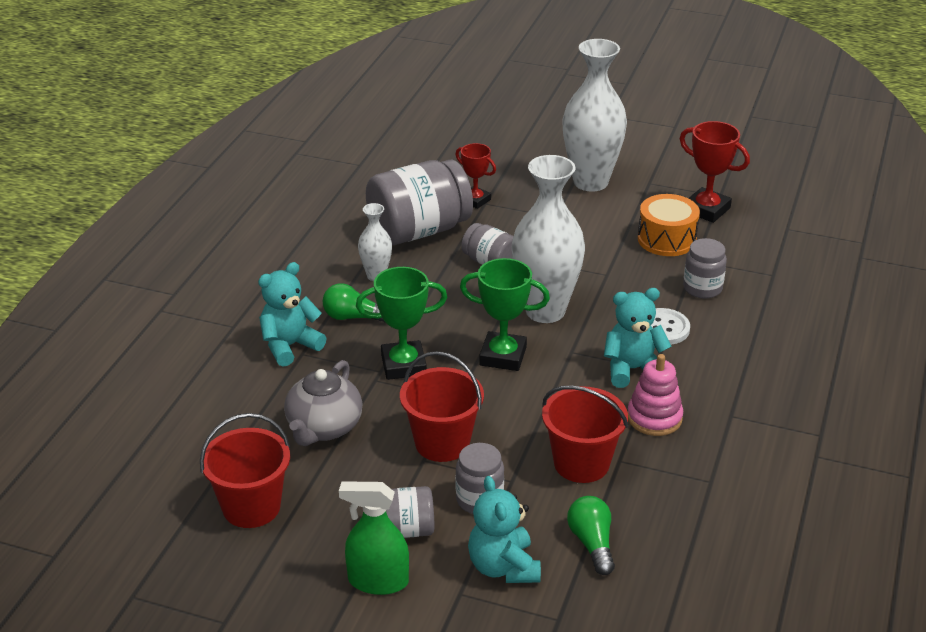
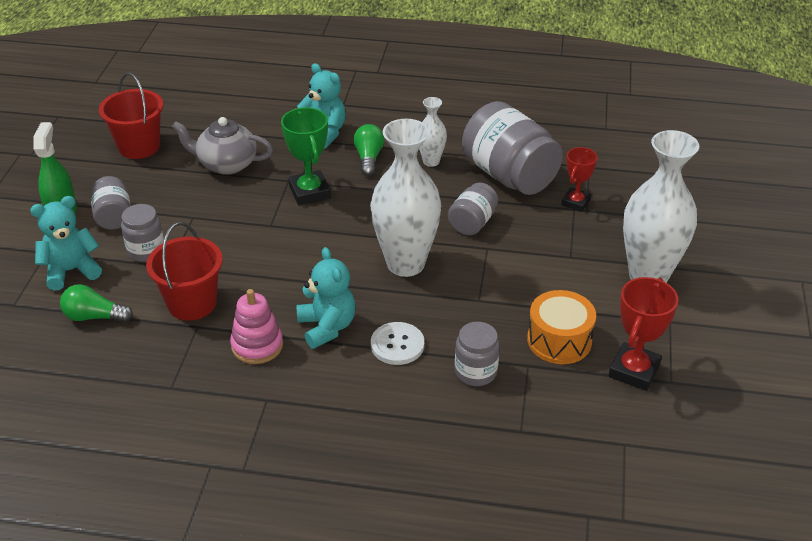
camera: 80 degrees right, 5 degrees up
red bucket [400,351,484,462] -> none
green trophy [460,258,550,371] -> none
green light bulb [567,496,615,575] -> green light bulb turned 150 degrees counterclockwise [60,284,133,322]

